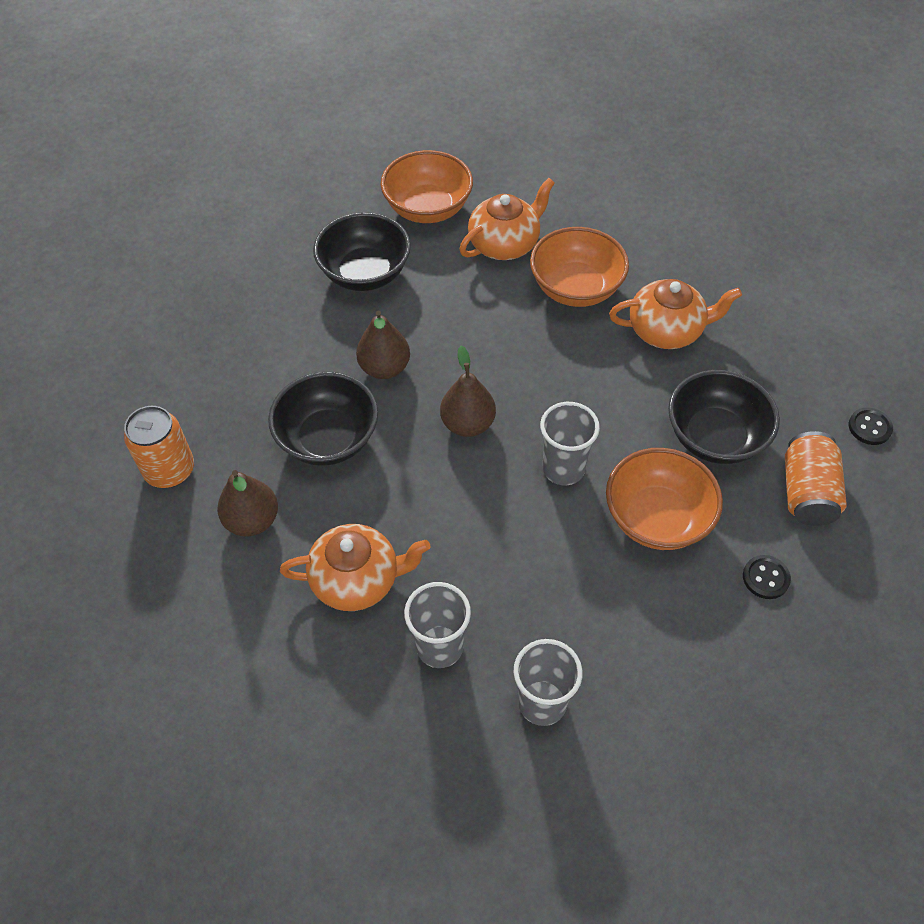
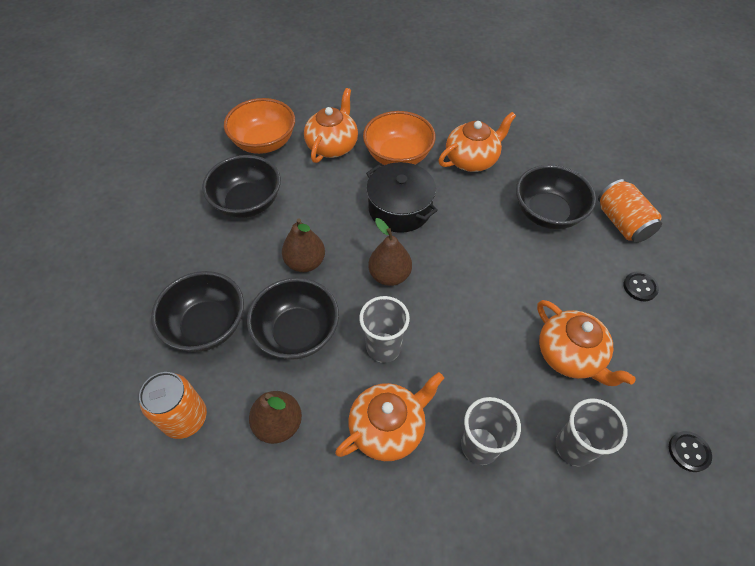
camera: 30 degrees left, 0 degrees up
grey cup [540,402,600,485] -> grey cup moved to [359,296,410,363]
orange bowl [606,448,723,550] -> none
black button [849,408,893,445] -> black button moved to [669,431,712,472]
none -> black bowl [151,271,244,352]
none -> black pot [366,162,438,233]
none -> orange teapot [537,300,636,386]

